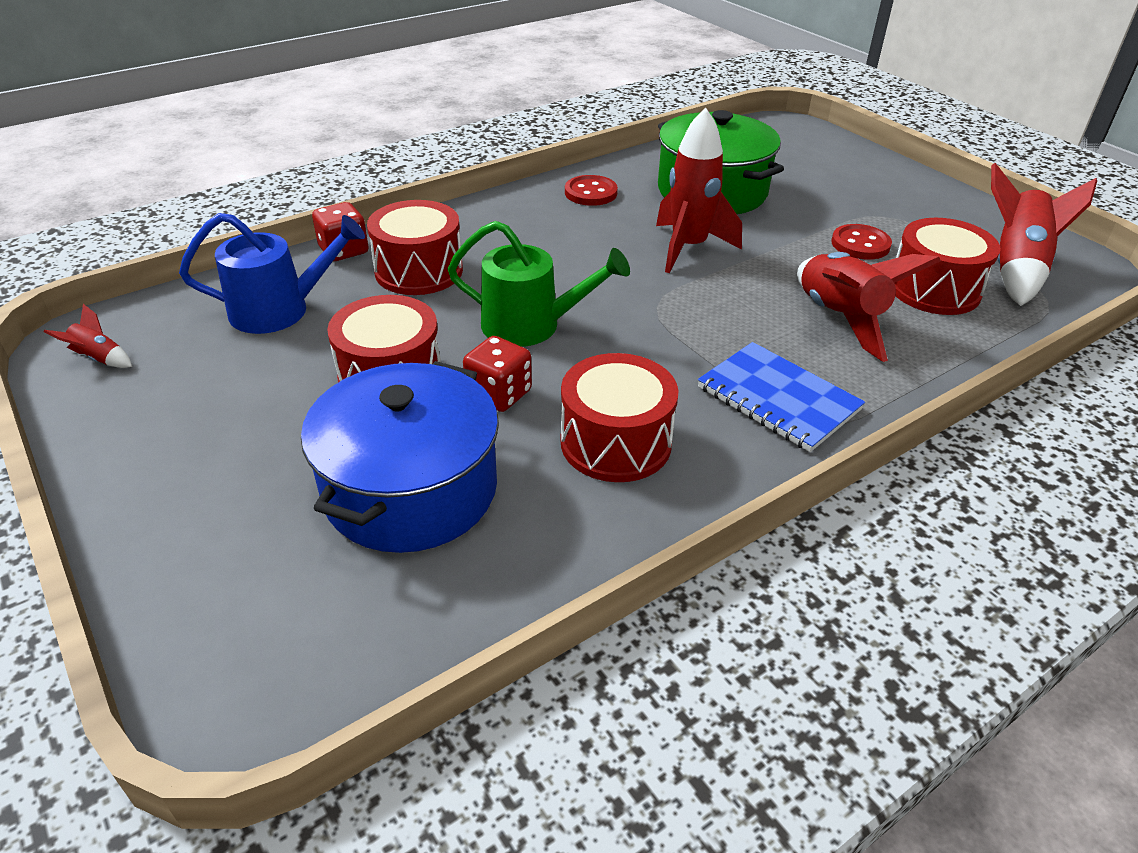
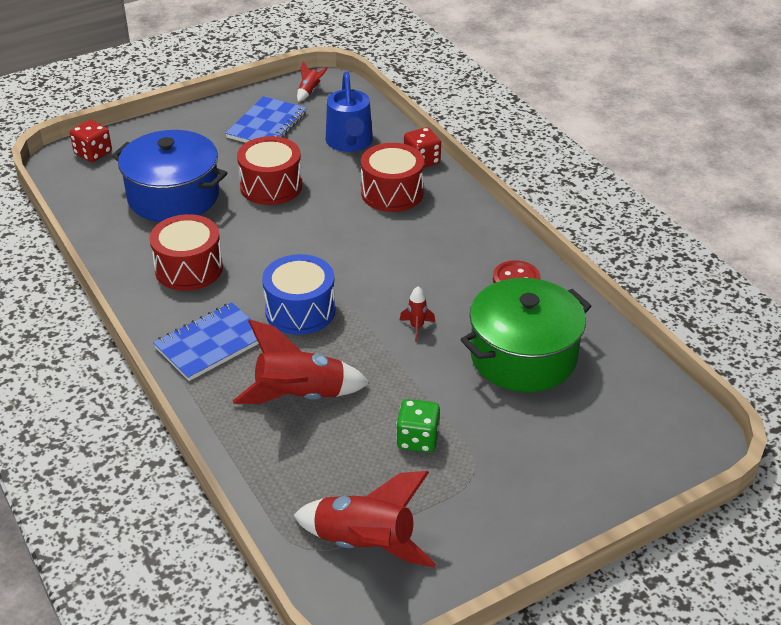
camera: 95 degrees right, 0 degrees up
green watering can [448,221,630,347] -> none
red dice [463,336,532,412] -> red dice moved to [70,120,112,162]
red rocket [656,108,742,273] -> red rocket [399,286,435,342], size x0.45
red button [831,224,892,260] -> green dice [396,399,440,453]
red drum [894,218,1001,315] -> none
none -> blue notebook [225,96,307,143]
none -> blue drum [262,254,336,335]

